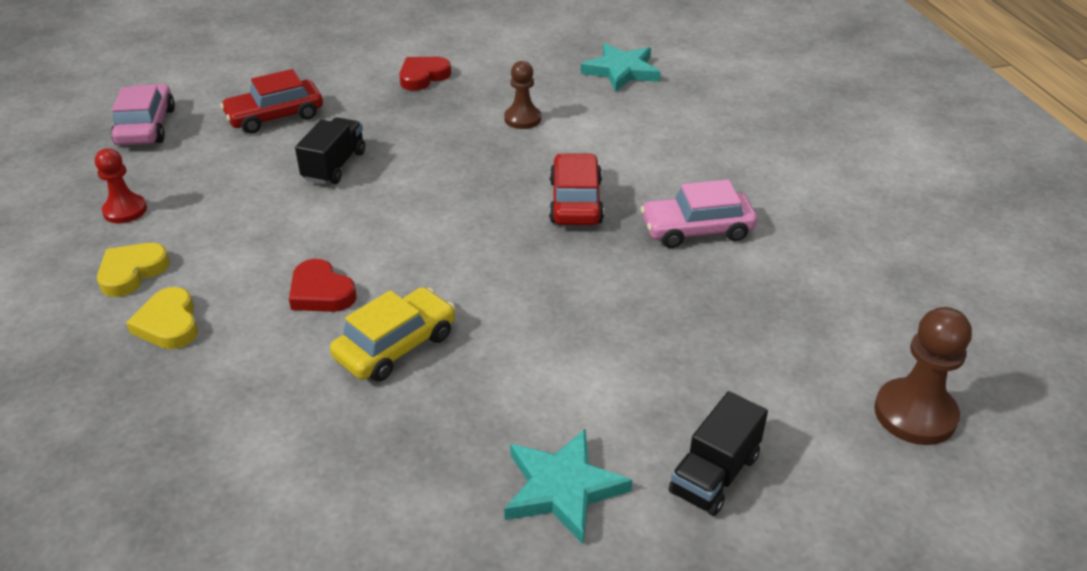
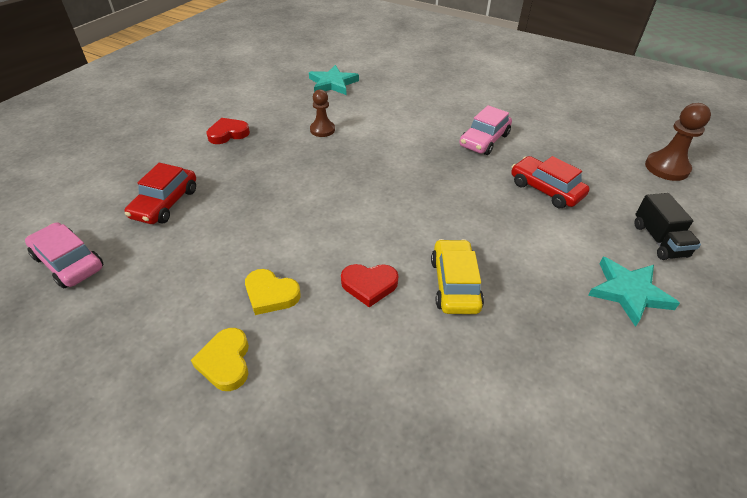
camera: 45 degrees left, 5 degrees up
red pawn [95,148,147,223] -> none
yellow heart [126,287,198,349] -> yellow heart moved to [245,269,301,315]
black truck [295,117,365,184] -> none
red heart [399,57,451,91] -> red heart turned 60 degrees clockwise [207,118,250,144]
red car [549,153,604,225] -> red car moved to [511,156,590,208]

